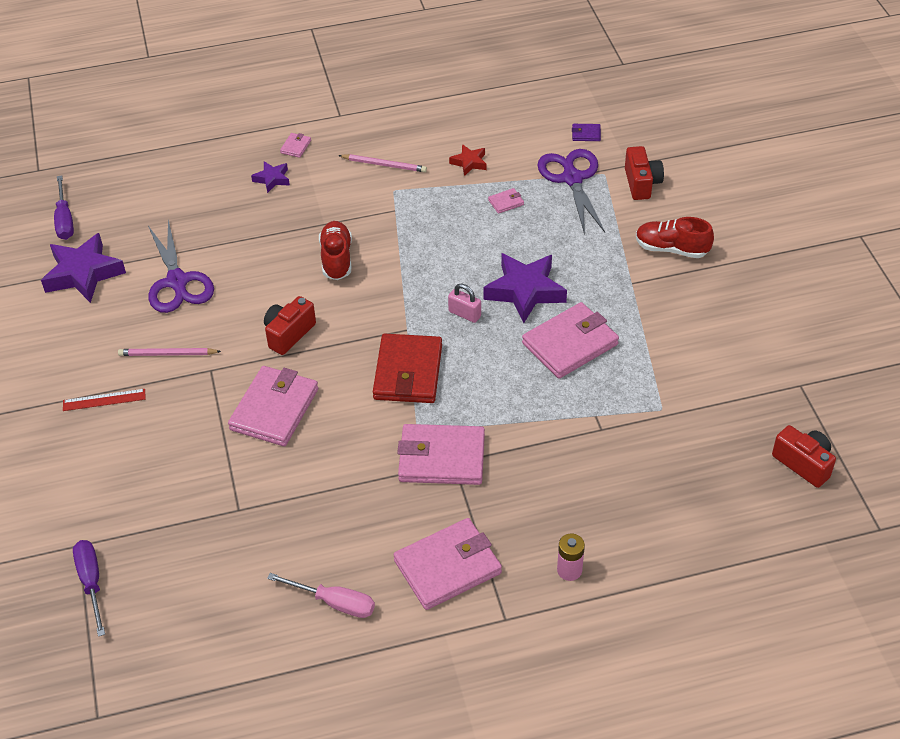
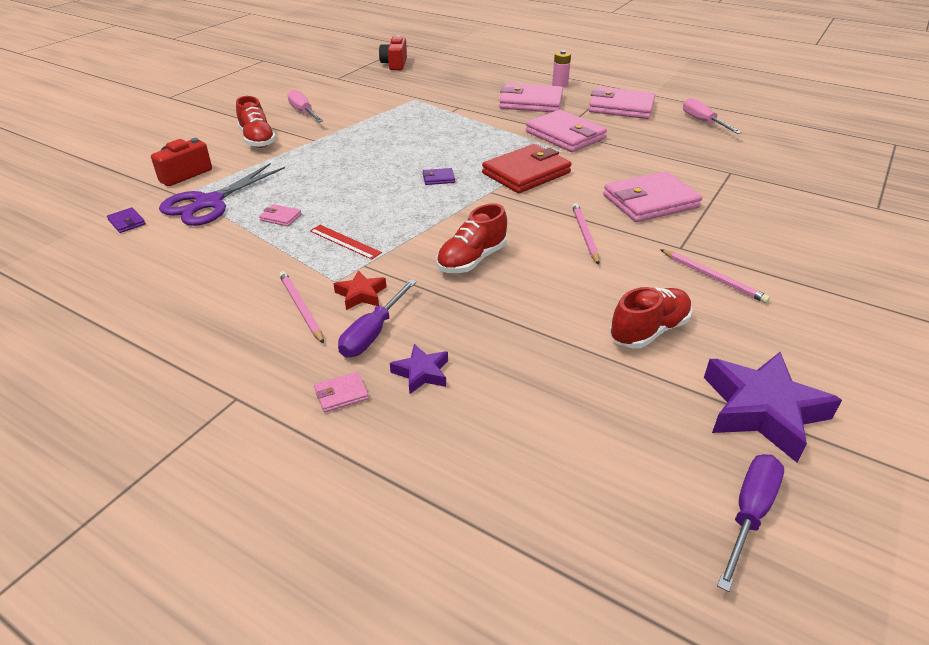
camera: 135 degrees left, 10 degrees down
red ruler [63,389,146,411] -> red ruler moved to [310,225,382,260]
purple screwdriver [73,540,105,637] -> purple screwdriver moved to [338,279,416,358]
purple scissors [148,220,214,313] -> red shoe [610,287,692,348]
red camera [264,296,316,355] -> pink pencil [572,203,599,265]
pink padlock [448,284,481,323] -> purple wallet [423,168,455,185]
red star [449,144,487,176] -> red star moved to [334,270,386,310]
purple star [483,253,567,323] -> none
pink wallet [522,302,619,379] -> pink wallet moved to [499,83,563,112]
none -> pink screwdriver [287,90,323,122]

